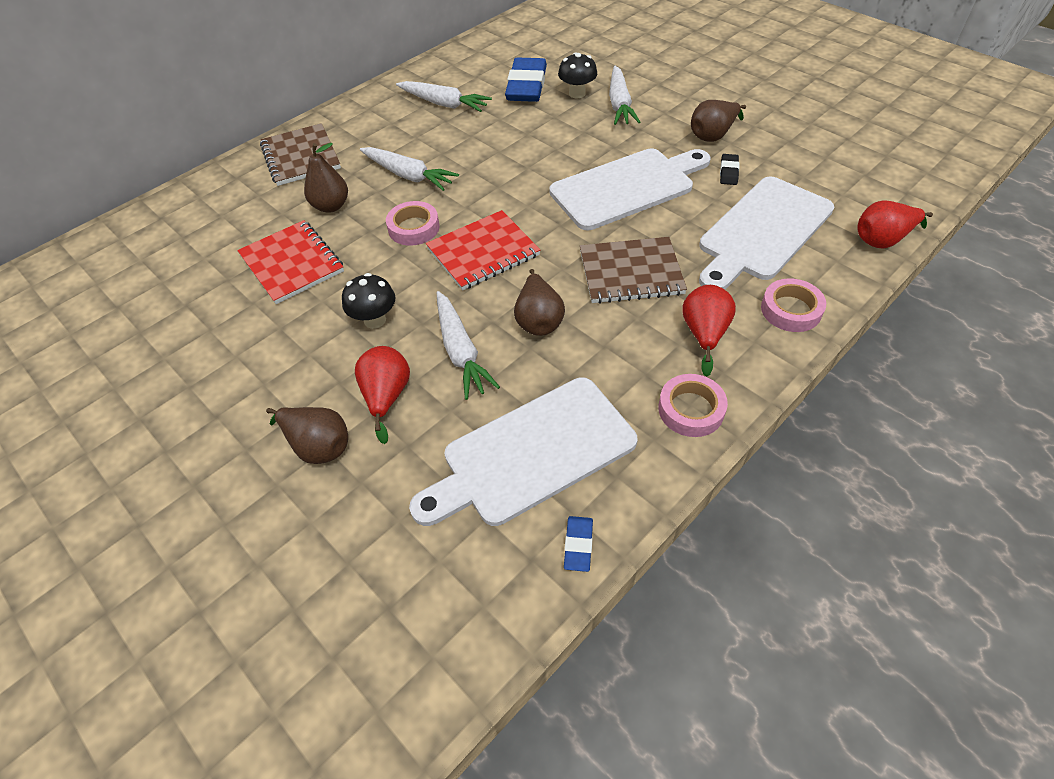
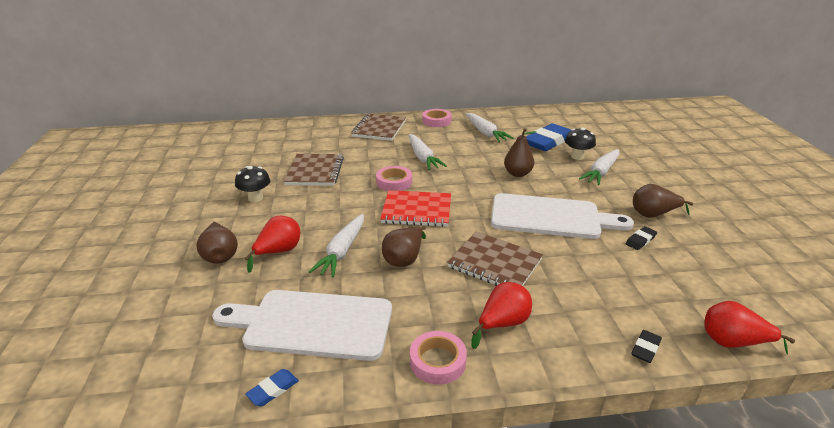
camera: 35 degrees right, 20 degrees down
red notebook [237,220,344,304] -> brown notebook [284,154,344,186]
brown pear [304,143,348,213] -> brown pear moved to [504,128,536,177]
black mushroom [342,273,396,329] -> black mushroom moved to [235,166,270,202]
white cutting board [699,177,834,290] -> none
pink tape [761,278,826,332] -> pink tape moved to [422,109,452,127]
none -> black eraser [631,330,662,363]

